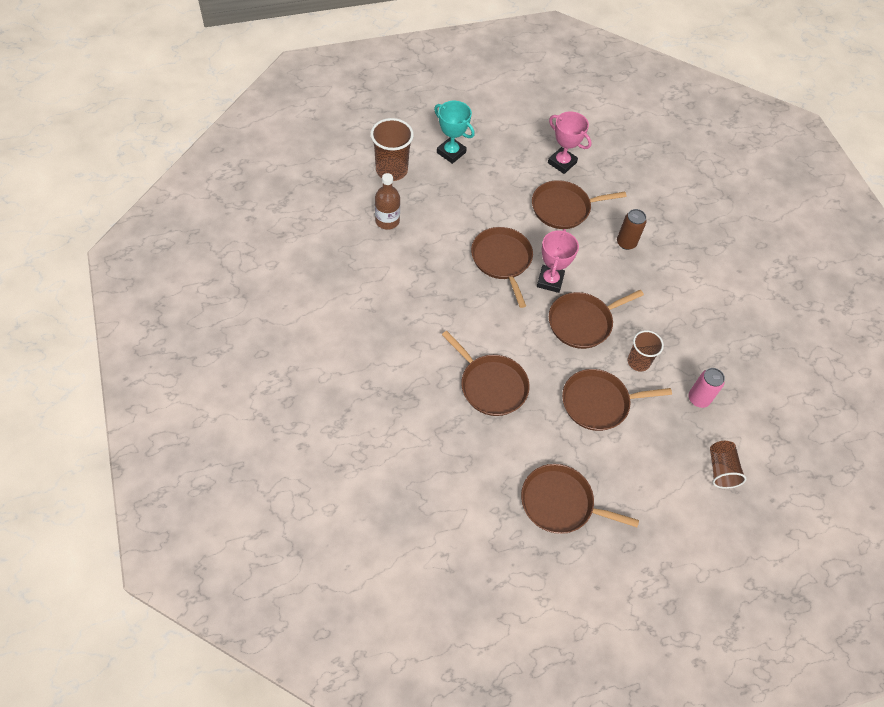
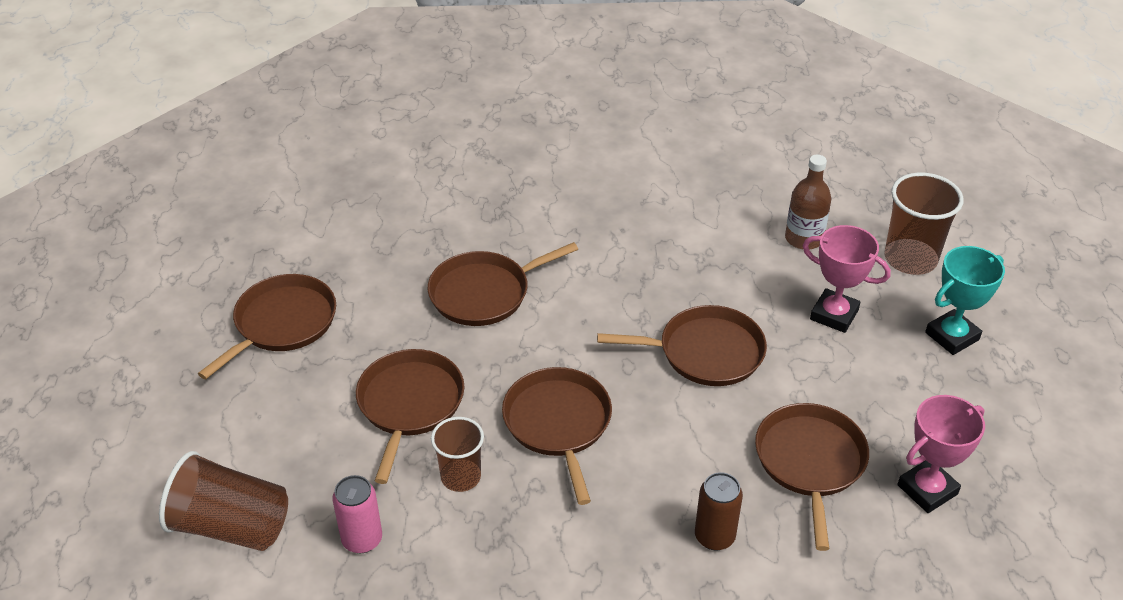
camera: 110 degrees right, 15 degrees down
pink trophy [537,229,579,293] -> pink trophy moved to [803,225,891,333]
brown cup [710,441,746,489] -> brown cup [159,451,288,551], size x1.55

